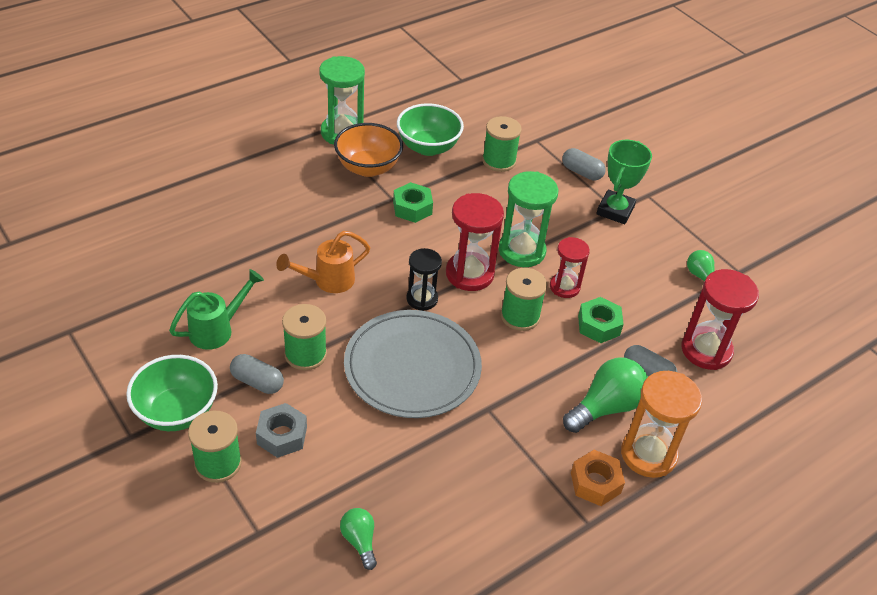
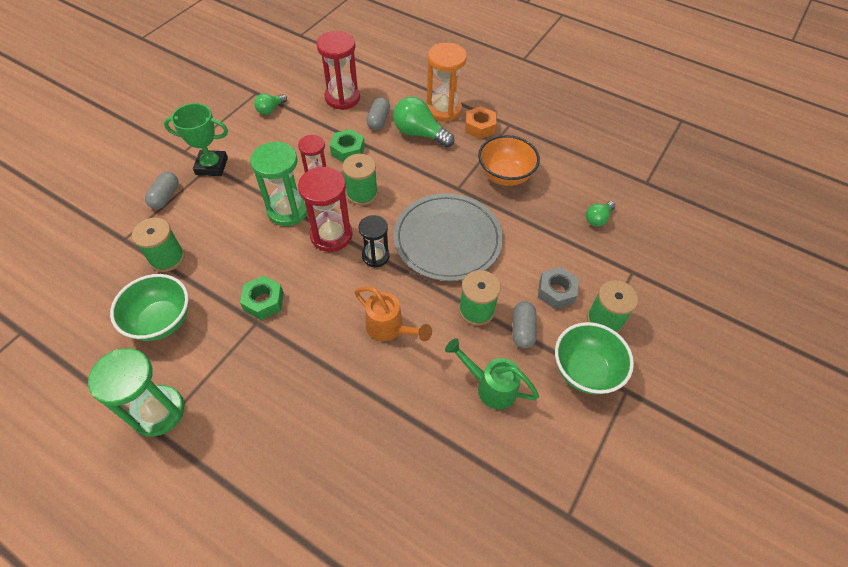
camera: 110 degrees left, 10 degrees up
orange bowl [334,123,403,177] -> orange bowl moved to [478,135,540,186]

